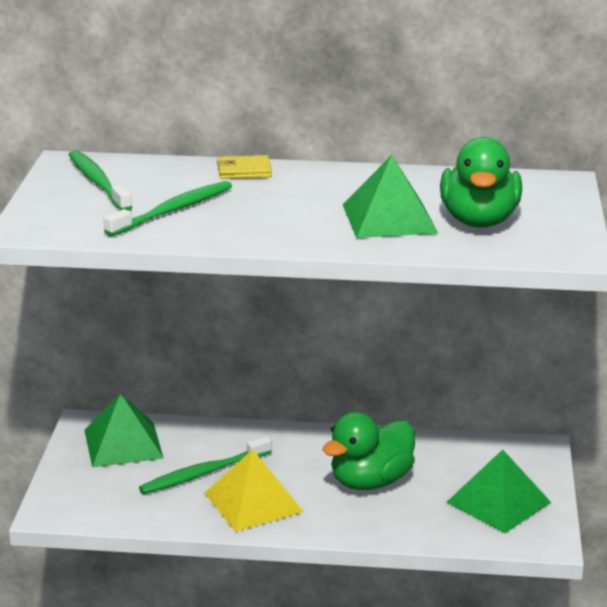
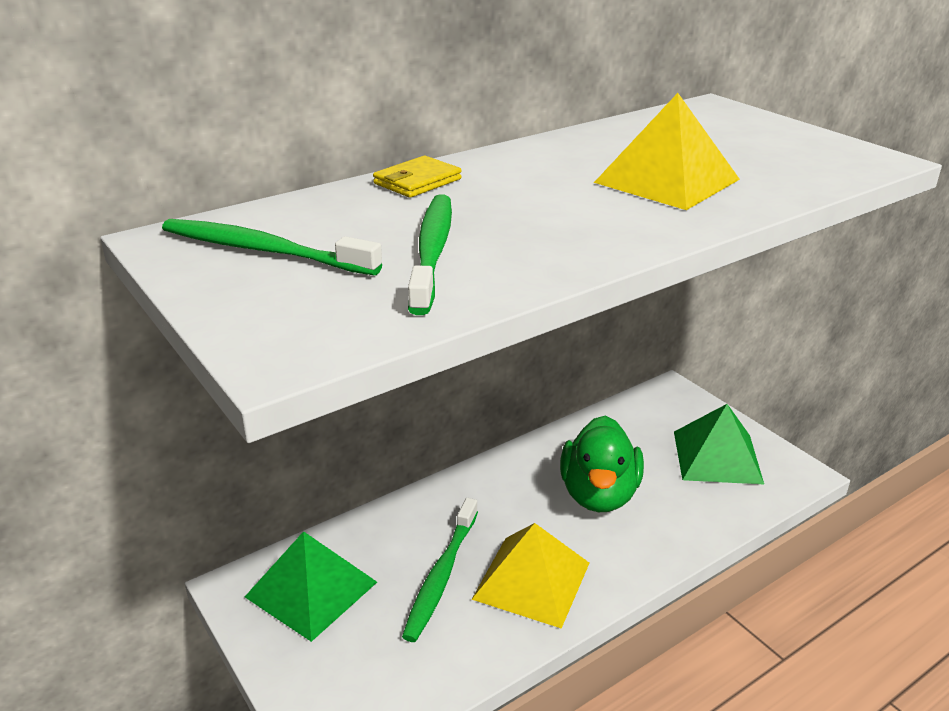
camera: 40 degrees left, 5 degrees up
green pyramid [343,155,438,238] -> yellow pyramid [594,93,740,210]
green duck [440,137,522,228] -> none

